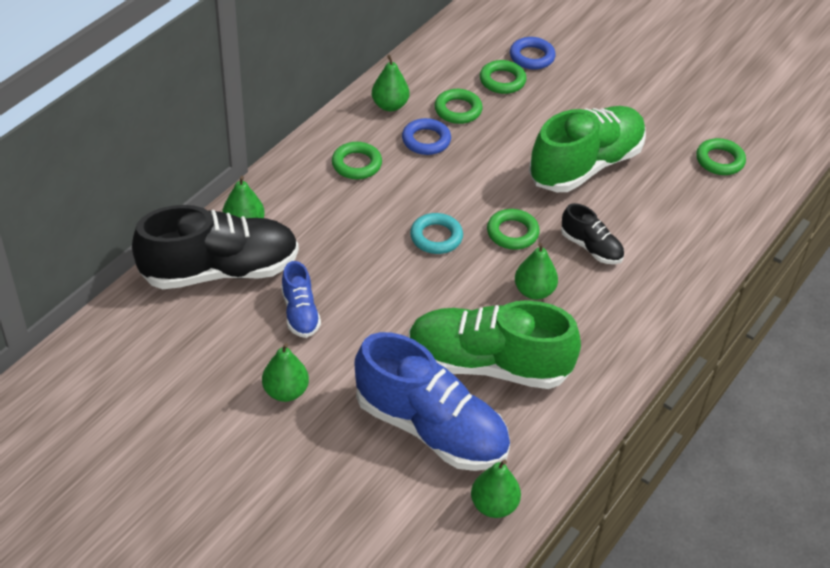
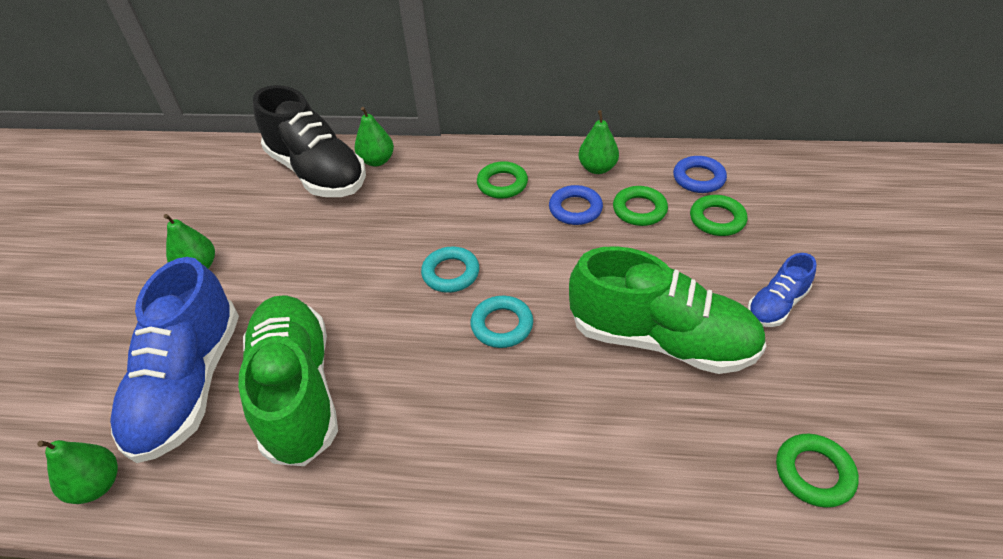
camera: 65 degrees right, 0 degrees up
blue shoe [281,261,321,338] -> blue shoe moved to [747,253,817,327]
green ring [487,209,540,250] -> turquoise ring [471,296,533,348]
blue ring [510,37,556,70] -> blue ring moved to [673,156,727,193]
green pear [515,243,558,300] -> none
black shoe [561,203,624,264] -> none

